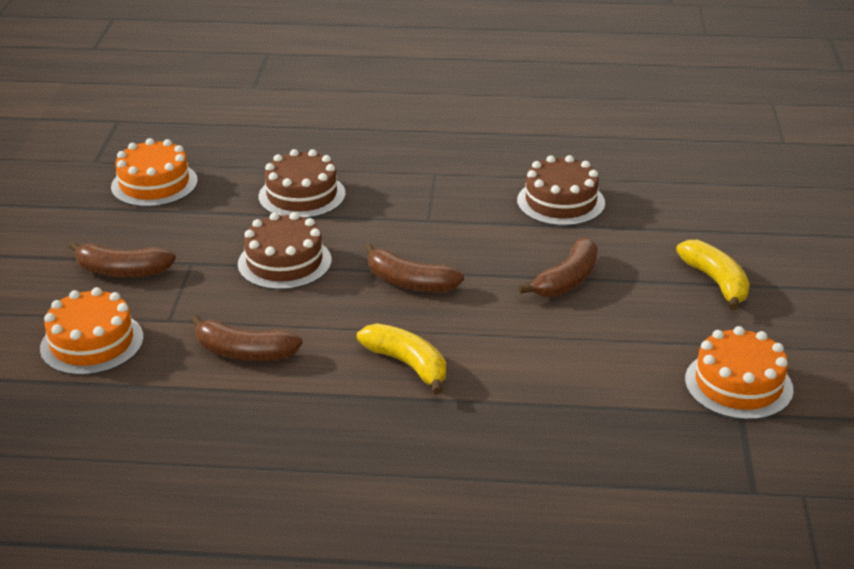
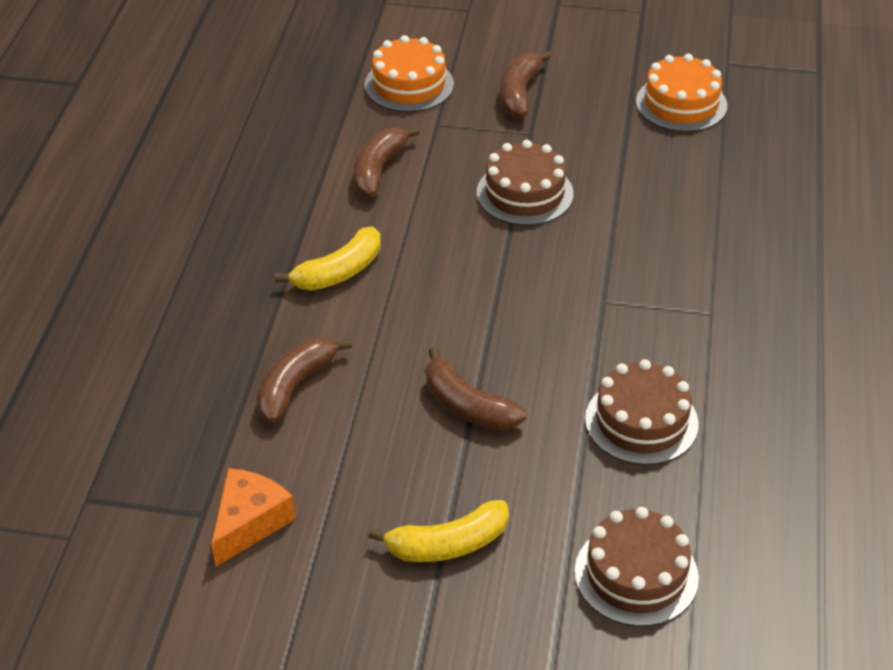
camera: 95 degrees right, 10 degrees up
brown cake [259,149,346,219] -> brown cake moved to [575,507,699,627]
brown banana [365,244,464,292] -> brown banana moved to [256,338,352,423]
orange cake [685,326,794,420] -> orange cheese [211,468,295,567]

